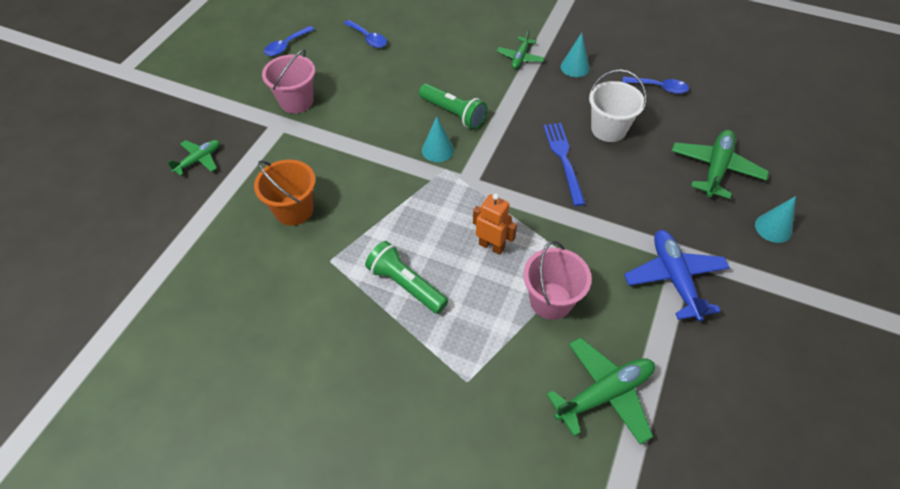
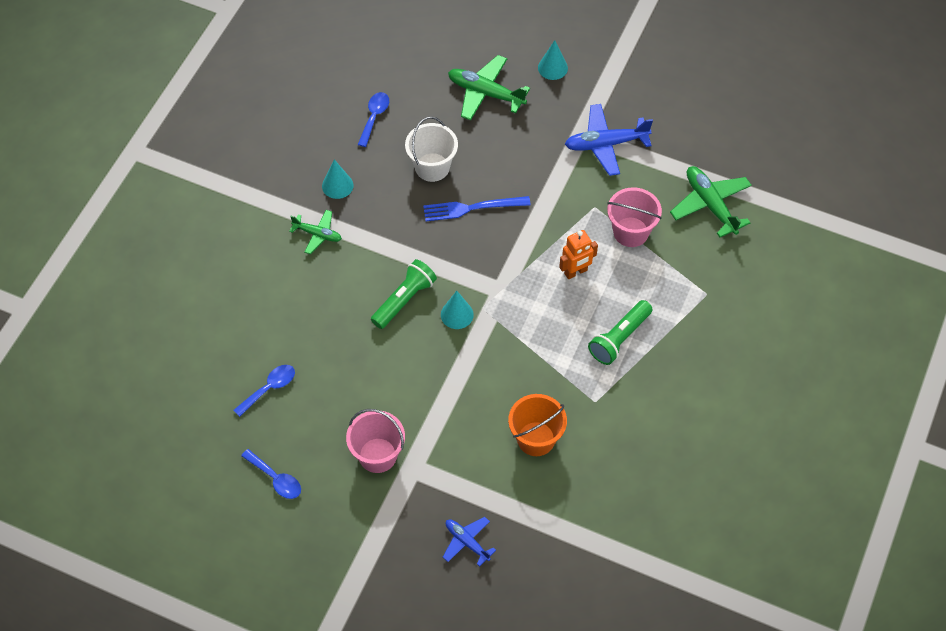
camera: 90 degrees left, 5 degrees up
green plane [167,140,220,176] -> blue plane [443,517,496,567]
orange robot [473,193,517,255] -> orange robot turned 150 degrees counterclockwise [559,230,598,279]

